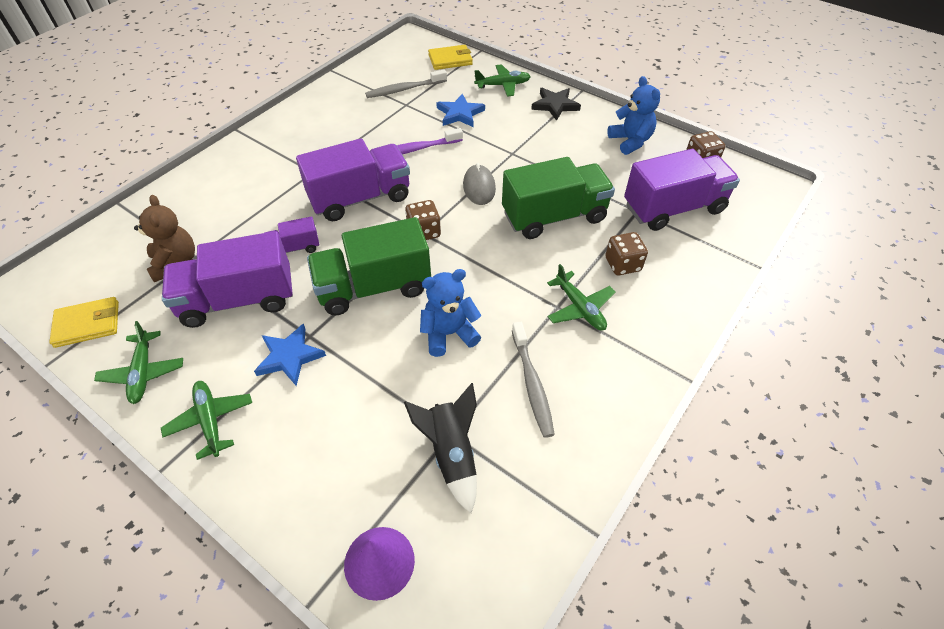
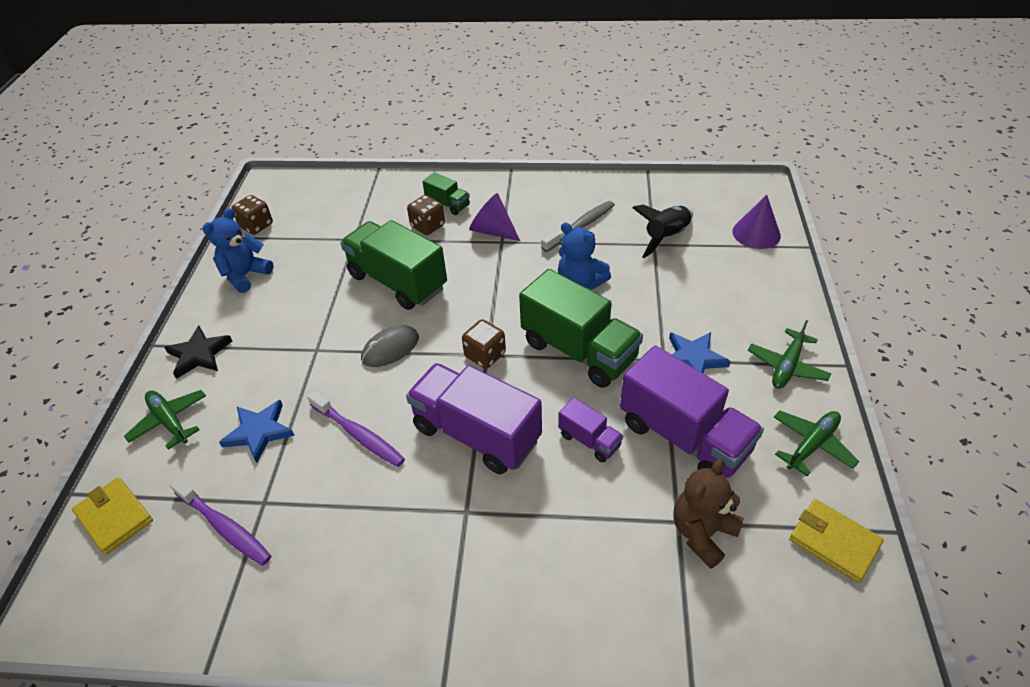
camera: 120 degrees left, 5 degrees down
grey toothbrush [365,69,447,98] -> purple toothbrush [170,478,271,566]
green plane [547,264,616,330] -> purple cone [469,193,520,241]
purple truck [624,149,740,231] -> none
none -> green truck [423,172,470,215]

